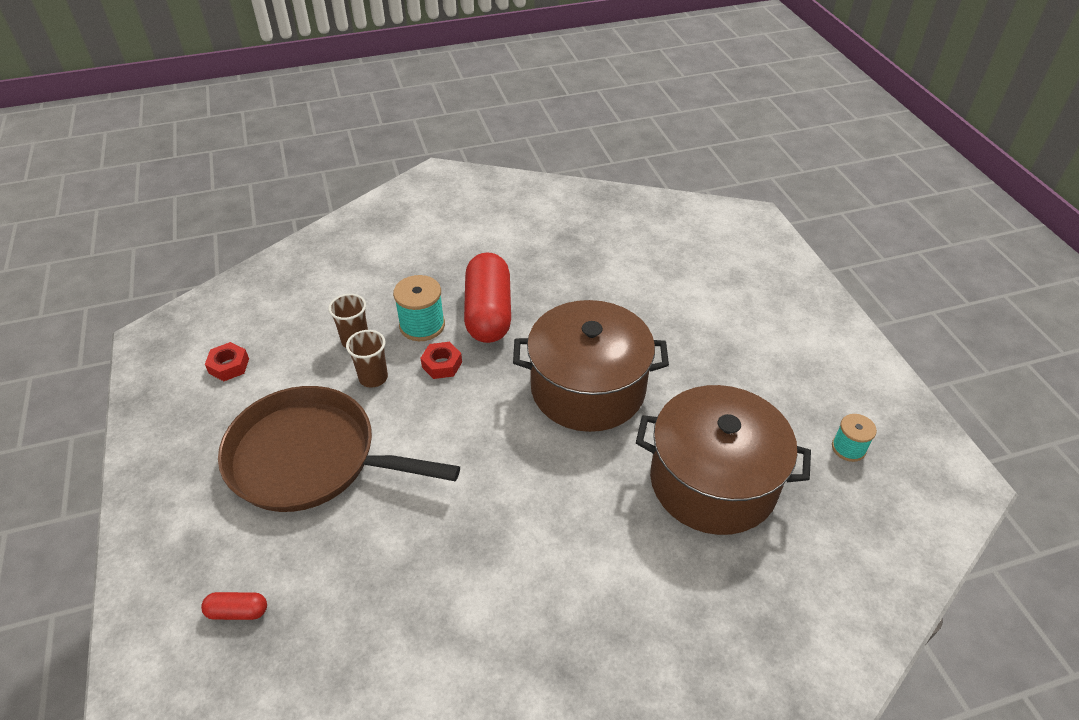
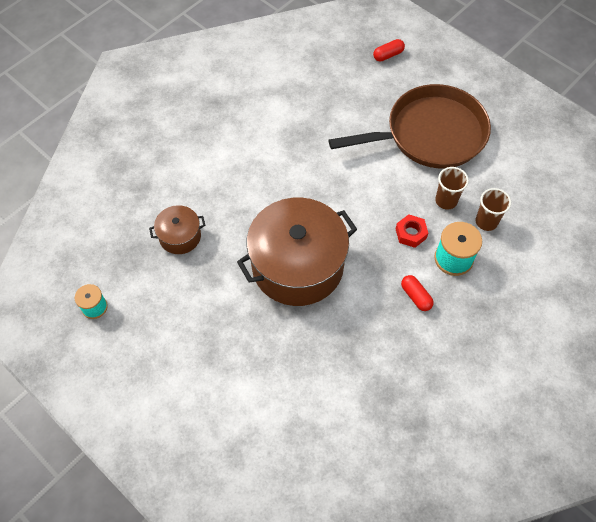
camera: 150 degrees right, 15 degrees up
red nut [205,342,249,381] -> none
red capsule [464,252,511,343] -> red capsule [401,275,434,311], size x0.43
brown pot [636,385,811,535] -> brown pot [149,205,205,254], size x0.47

